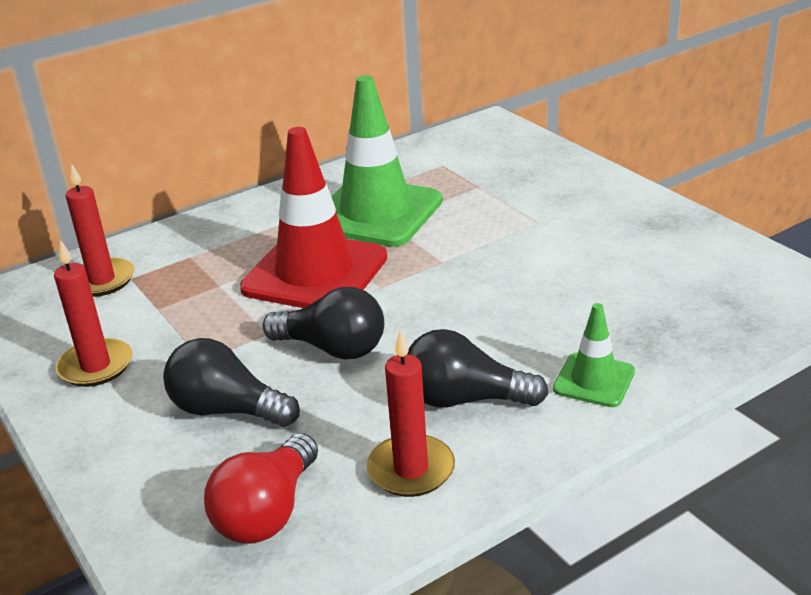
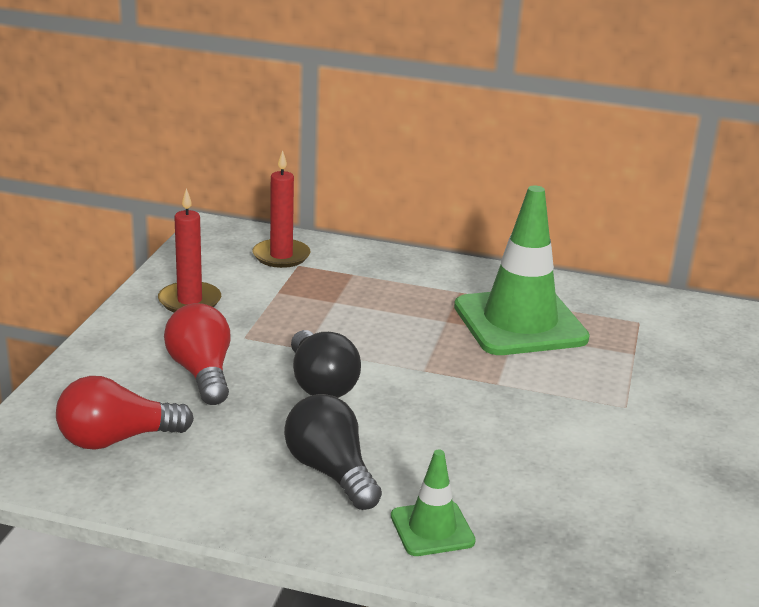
camera: 45 degrees right, 5 degrees down
black light bulb [163,338,300,427] -> red light bulb [164,303,230,405]
red traffic cone [240,127,387,308] -> none
red candle [367,330,455,497] -> none

